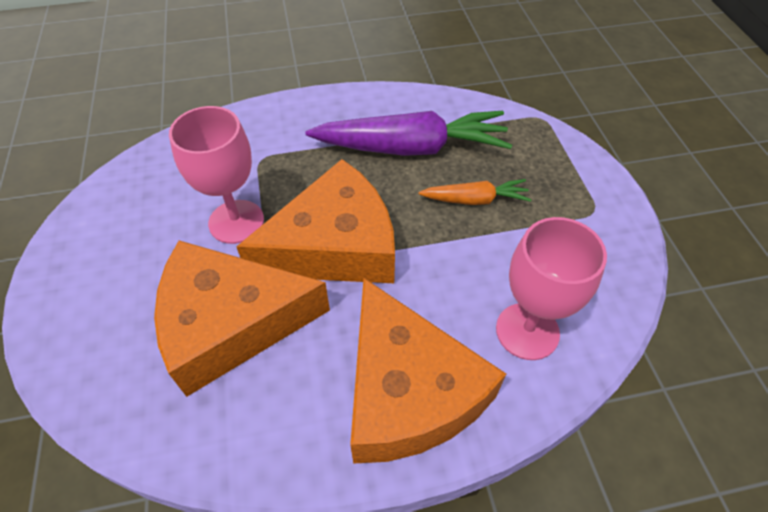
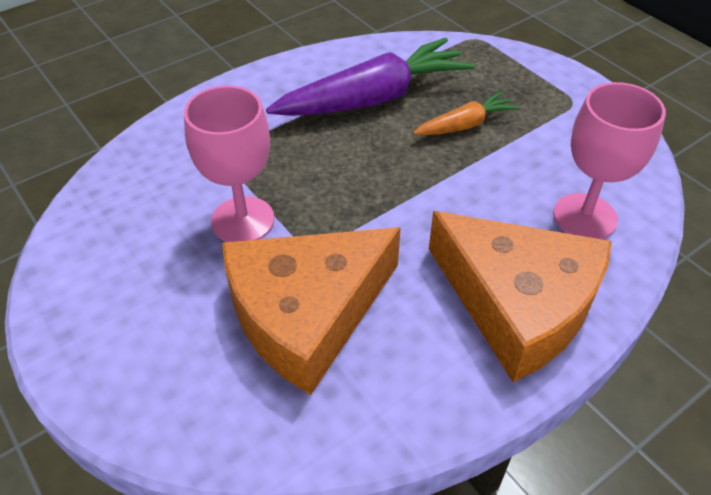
camera: 25 degrees left, 5 degrees down
orange cheese [236,159,395,283] -> none

